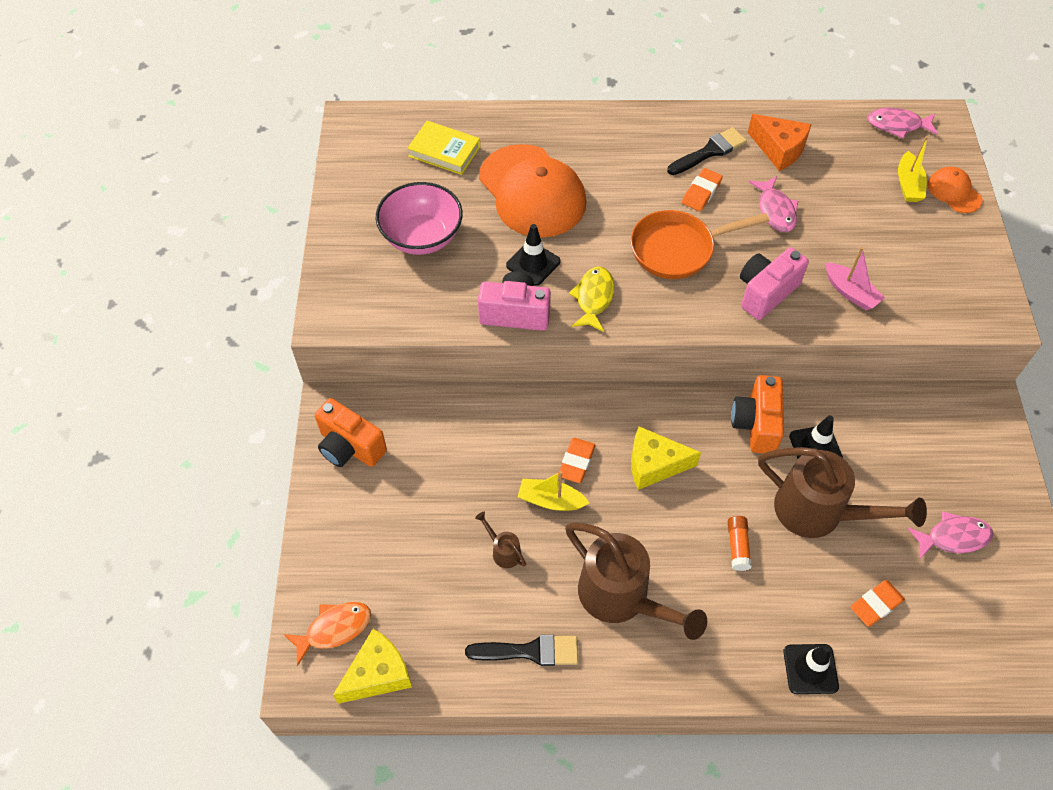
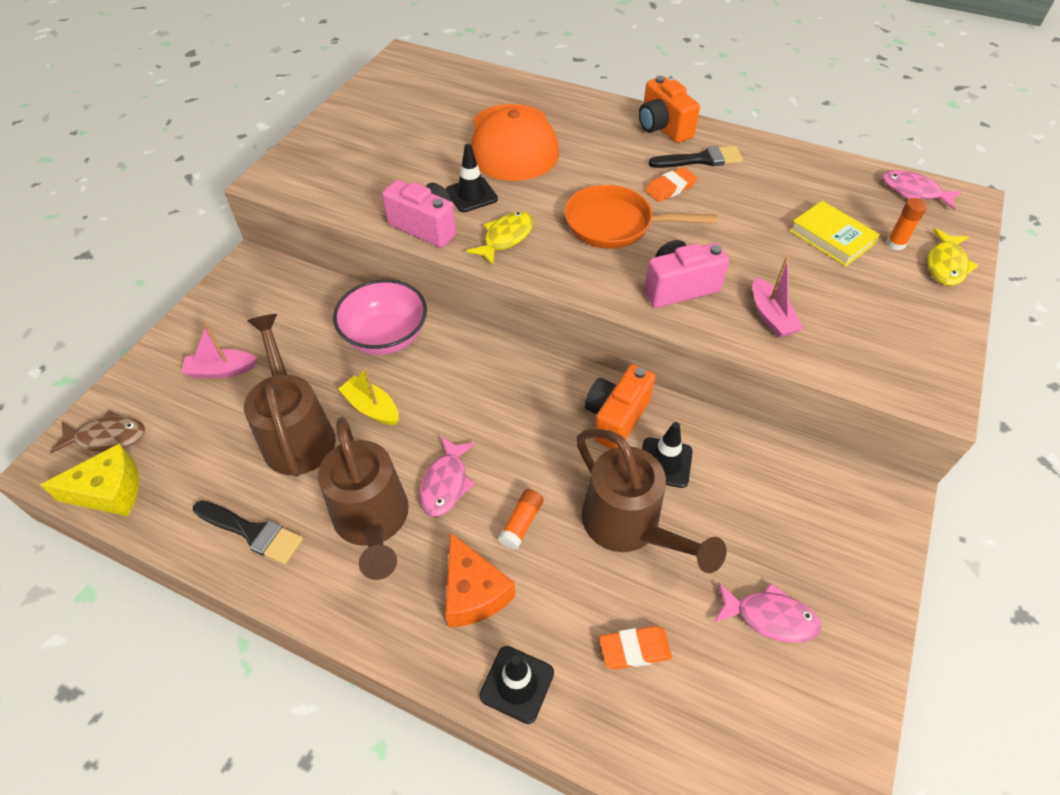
camera: 25 degrees right, 5 degrees down
orange fish [284,602,371,666] -> brown fish [50,410,145,453]
orange camera [315,398,387,467] -> orange camera moved to [639,76,700,143]
pink bowl [376,182,463,255] -> pink bowl moved to [333,279,427,355]
yellow book [407,121,480,175] -> yellow book moved to [790,201,880,266]
brown watering can [475,512,526,568] -> brown watering can [244,314,336,477], size x2.39
orange eraser [558,438,596,483] -> none
yellow cheese [631,426,701,490] -> none
orange cheese [748,114,811,171] -> orange cheese moved to [445,532,515,627]
pink fish [749,176,798,232] -> pink fish moved to [419,436,475,516]
yellow boat [898,136,928,202] -> orange glue stick [887,198,927,250]
orange cap [928,167,983,213] -> yellow fish [928,228,978,286]
none -> pink boat [182,324,257,378]

